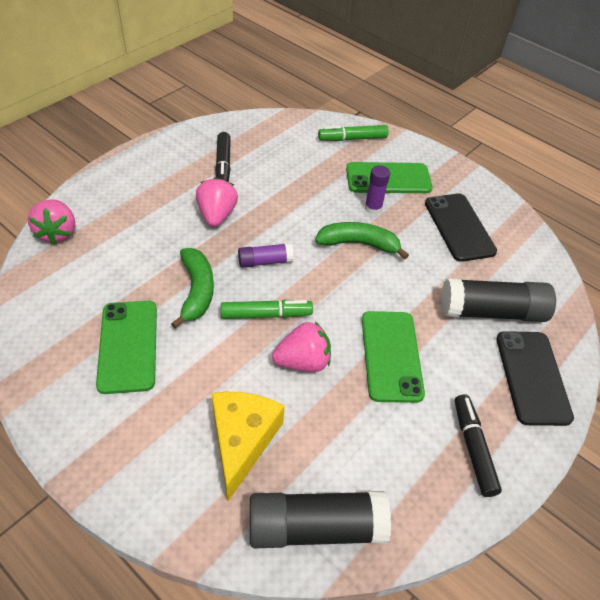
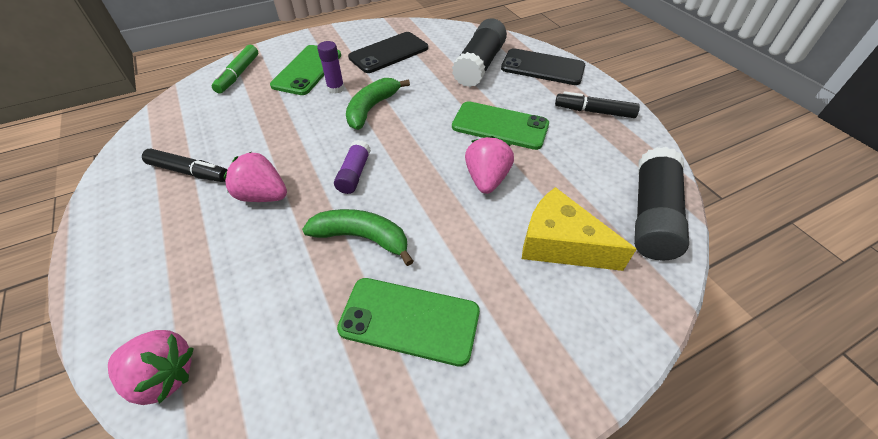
camera: 65 degrees left, 0 degrees up
green marker [221,300,313,319] -> none
black phone [425,193,497,262] -> black phone turned 45 degrees counterclockwise [348,32,428,73]

